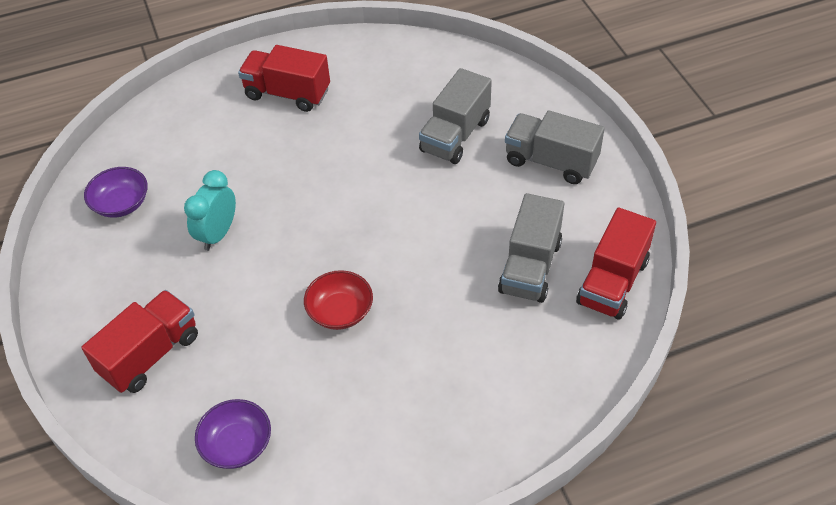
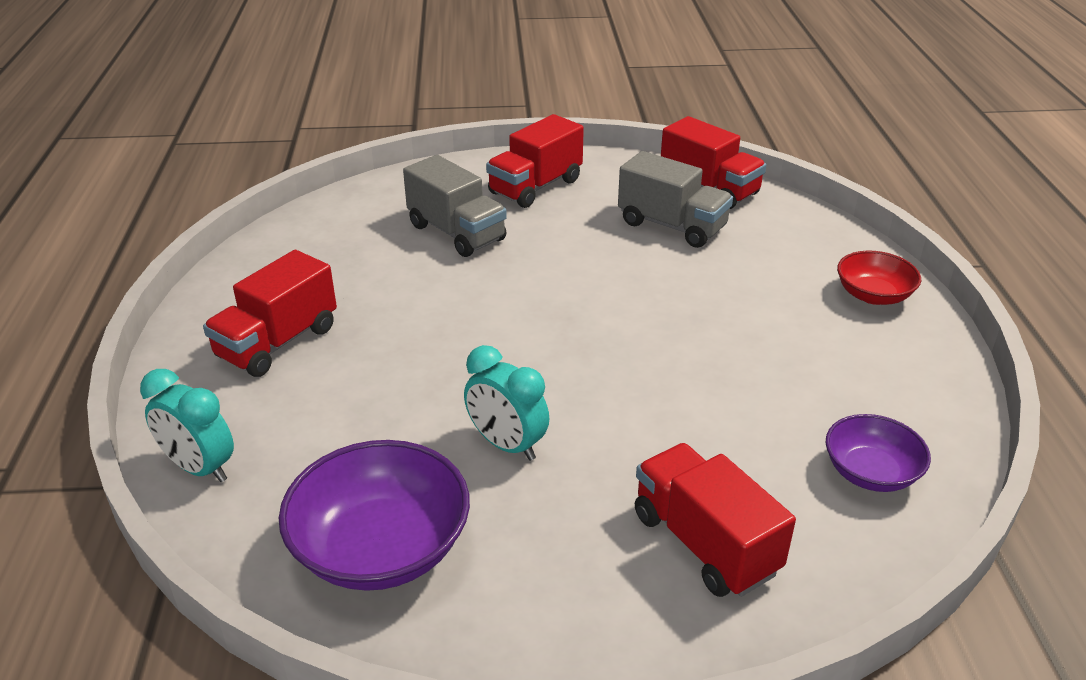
camera: 75 degrees left, 15 degrees down
purple bowl [84,167,148,218] -> purple bowl [279,440,470,591], size x1.69
red bowl [304,270,373,330] -> red bowl moved to [837,251,921,305]
grey truck [505,110,605,184] -> red truck [486,114,584,208]
none -> turquoise clock [140,369,234,482]

